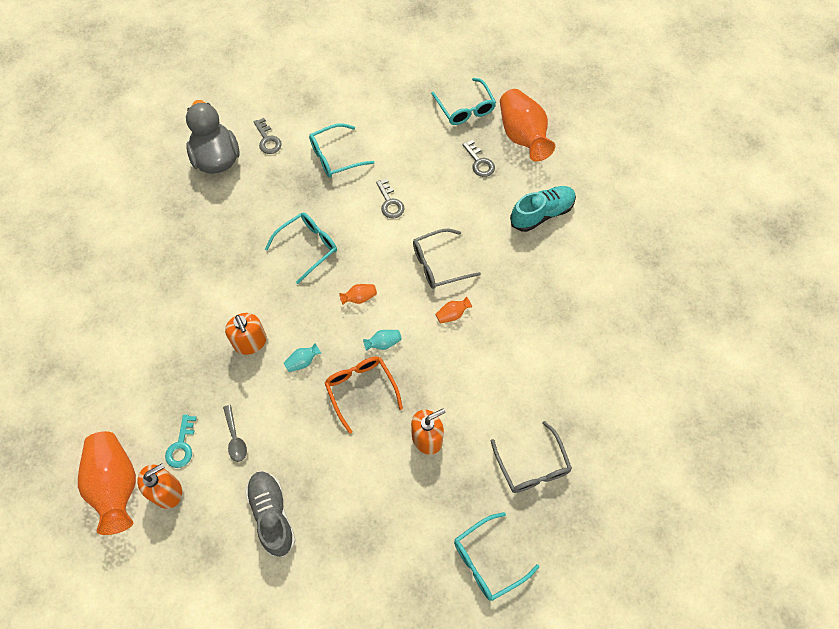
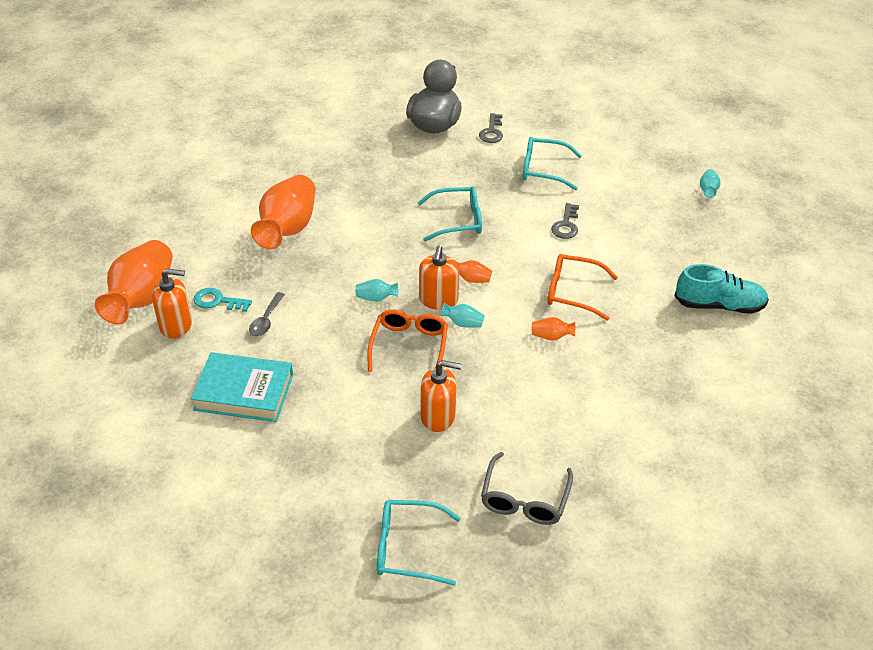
camera: 35 degrees right, 20 degrees down
turquoise key [165,414,197,468] -> turquoise key turned 60 degrees clockwise [194,288,252,312]
orange soap dispenser [225,313,267,355] -> orange soap dispenser moved to [419,246,459,310]
grey shoe [245,471,295,557] -> turquoise book [191,352,293,422]
grey glasses [413,229,481,289] -> orange glasses [548,254,618,320]
turquoise glasses [431,78,496,125] -> turquoise vase [700,169,721,198]
grey key [462,140,495,177] -> none
orange vase [500,89,555,162] -> orange vase moved to [251,175,316,249]

